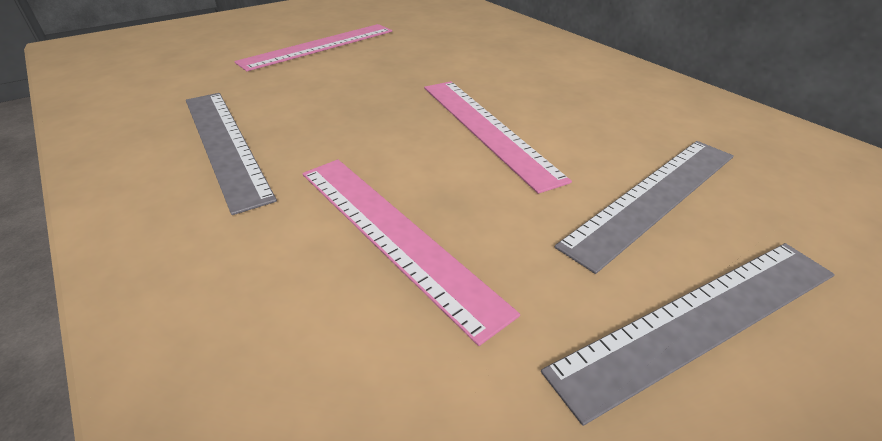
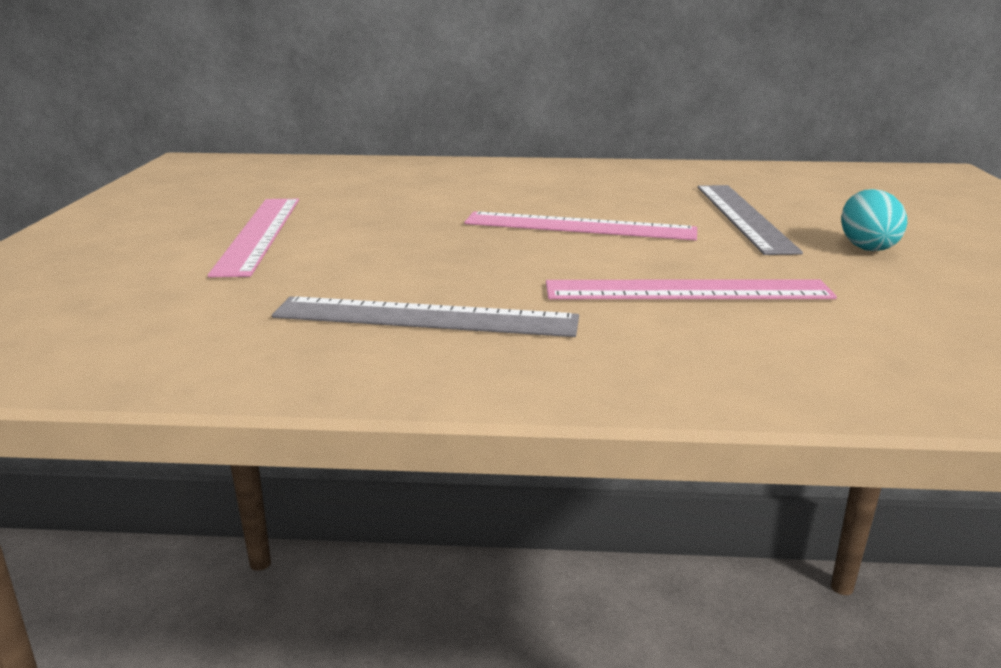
camera: 50 degrees left, 15 degrees down
grey ruler [541,243,835,426] -> turquoise egg [841,189,907,251]

